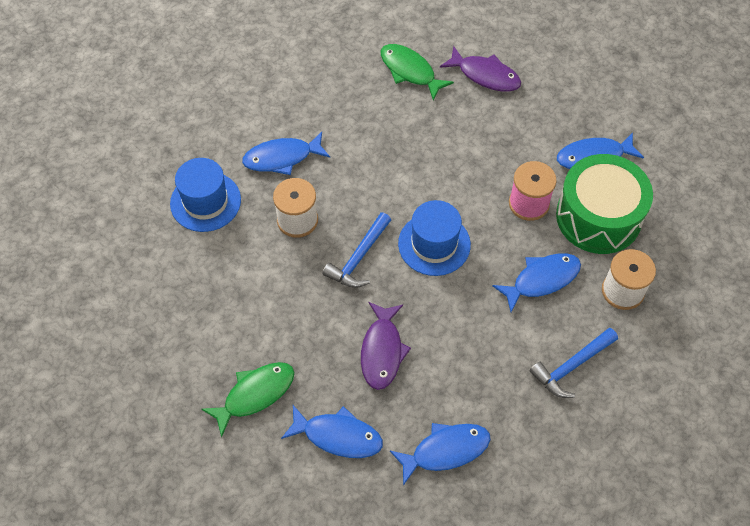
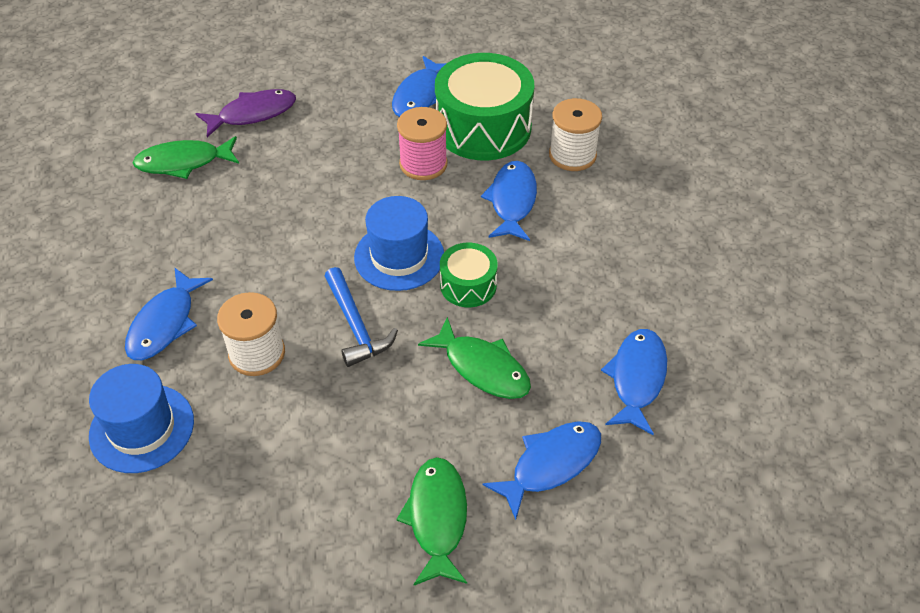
camera: 55 degrees left, 10 degrees down
purple fish [361,302,411,390] -> green fish [418,317,531,399]
blue hammer [530,328,618,398] -> none
none -> green drum [440,243,498,307]

